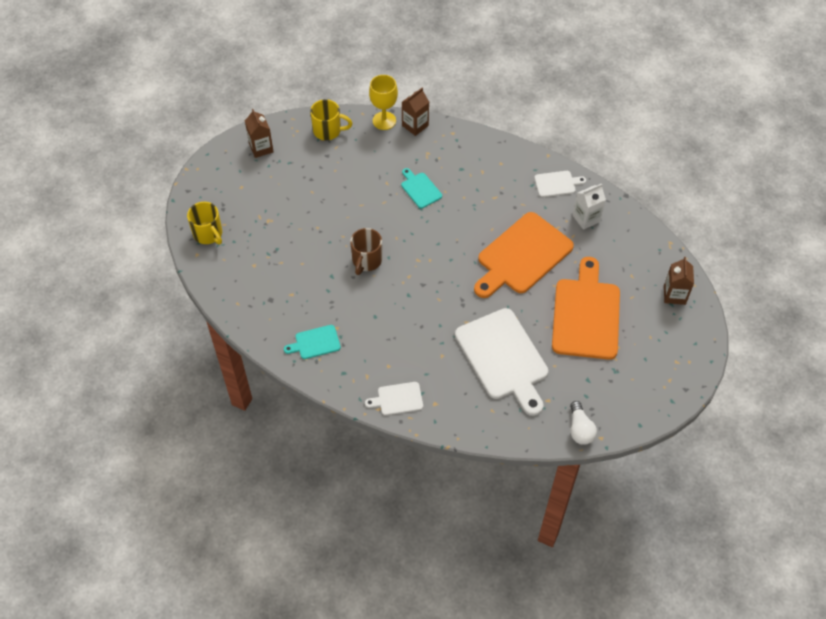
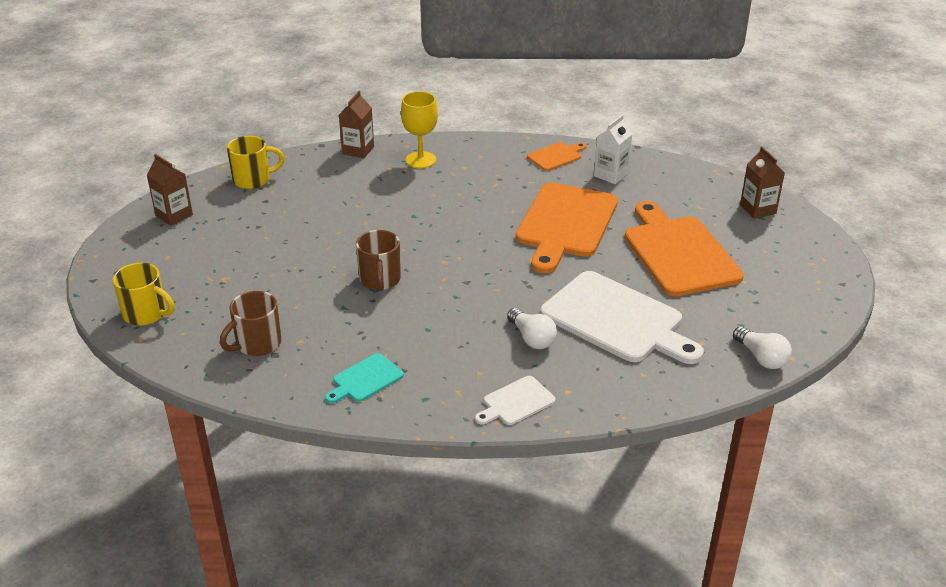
camera: 25 degrees left, 20 degrees down
yellow goblet [369,75,398,130] -> yellow goblet moved to [401,91,438,168]
turquoise cutting board [401,168,442,208] -> none
white cutting board [534,171,586,197] -> orange cutting board [527,142,586,171]
none -> brown mug [220,291,281,356]
none -> white light bulb [507,308,557,349]

